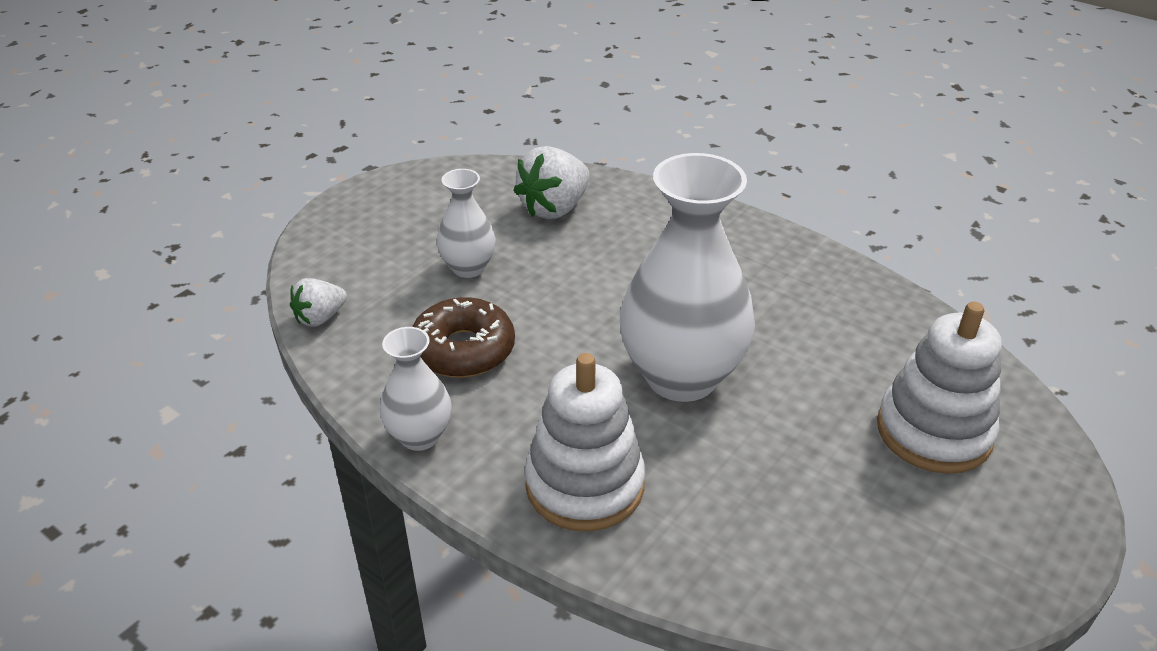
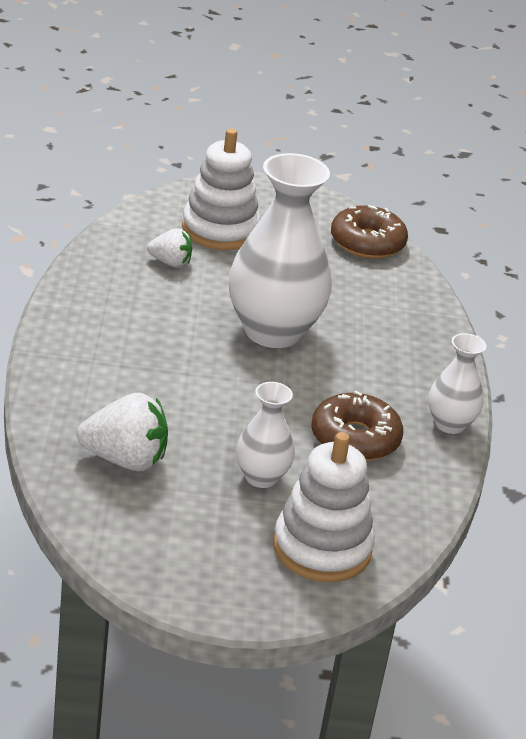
camera: 130 degrees left, 5 degrees down
white strawberry [290,278,347,327] -> white strawberry moved to [147,228,192,268]
white stacking toy [525,353,645,531] -> white stacking toy moved to [273,432,375,582]
none -> brown donut [331,205,408,259]

